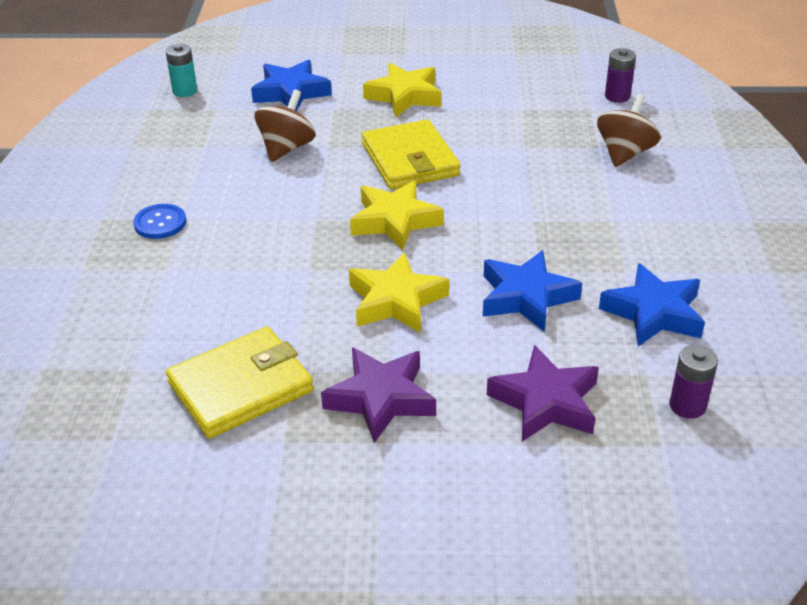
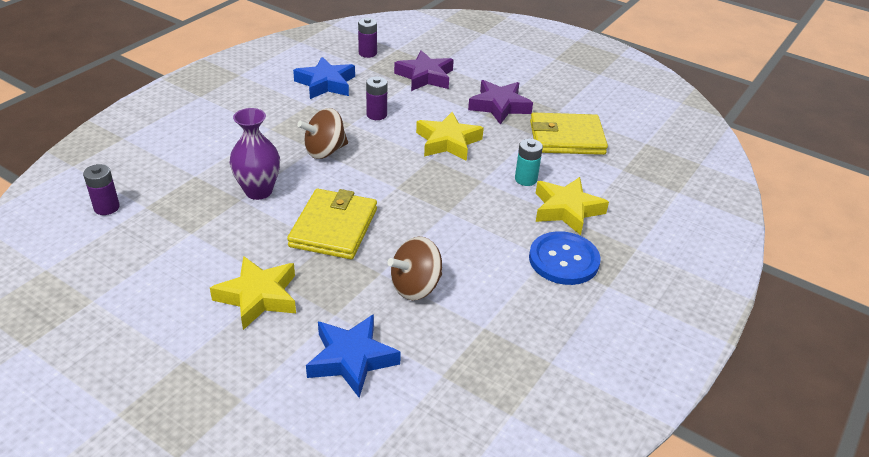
camera: 150 degrees left, 0 degrees up
blue button [133,204,186,239] -> blue button [529,231,601,285], size x1.58
turquoise battery [165,44,197,97] -> turquoise battery moved to [515,139,543,186]
yellow star [350,180,444,250] -> yellow star moved to [536,177,609,235]
blue star [483,250,582,332] -> purple battery [366,77,387,120]
brown spinning top [597,94,661,167] -> brown spinning top moved to [297,108,348,159]
none -> purple vase [230,108,280,200]

